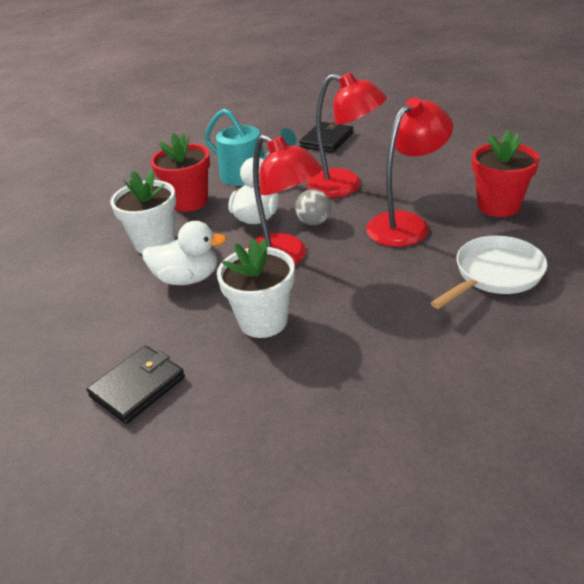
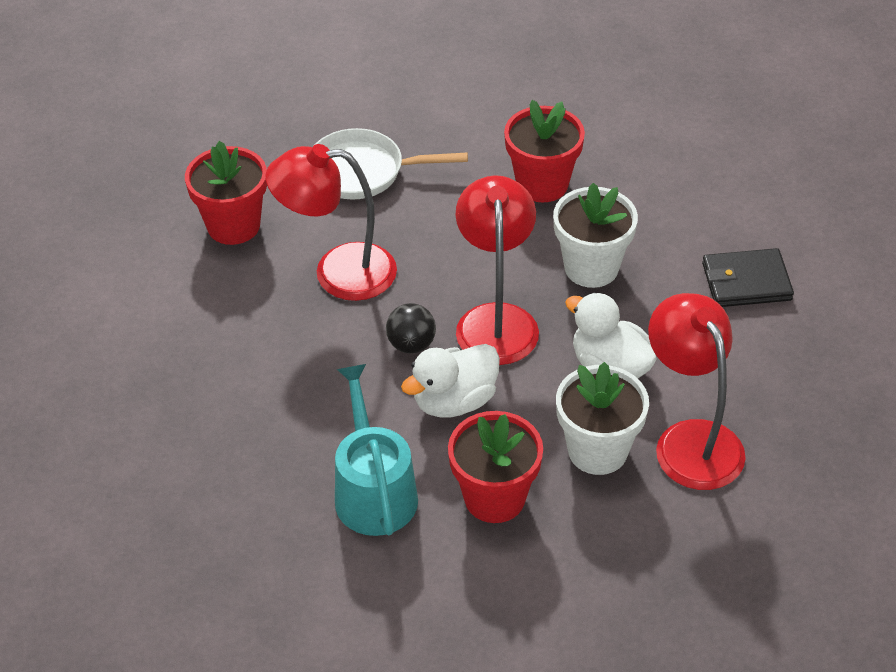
camera: 140 degrees left, 10 degrees up
grey ball [295,189,331,225] -> black ball [386,303,436,354]
black wallet [299,121,353,153] -> none
red lamp [306,72,387,198] -> red lamp moved to [648,293,746,490]
none -> red flower pot [504,100,585,203]

